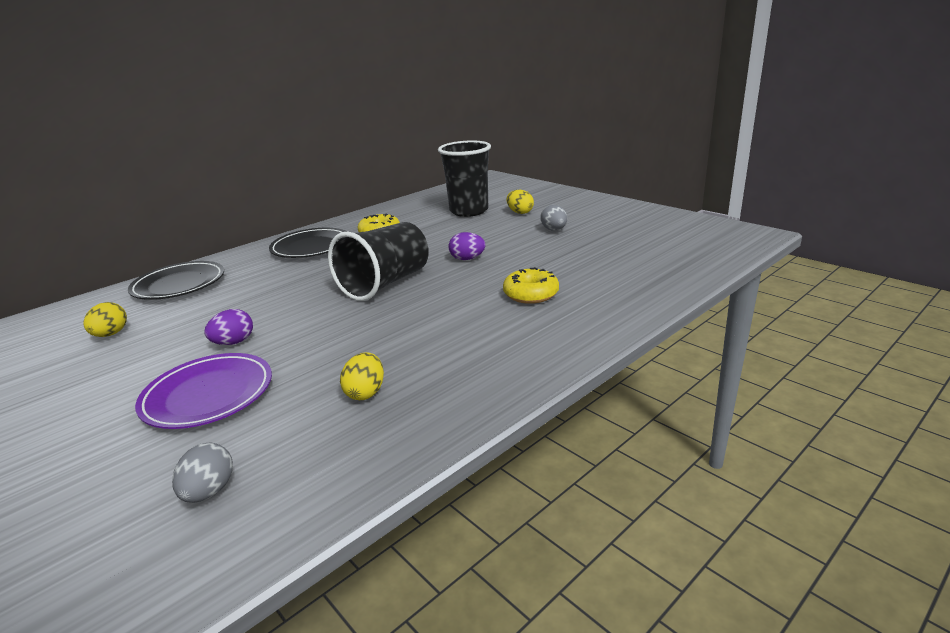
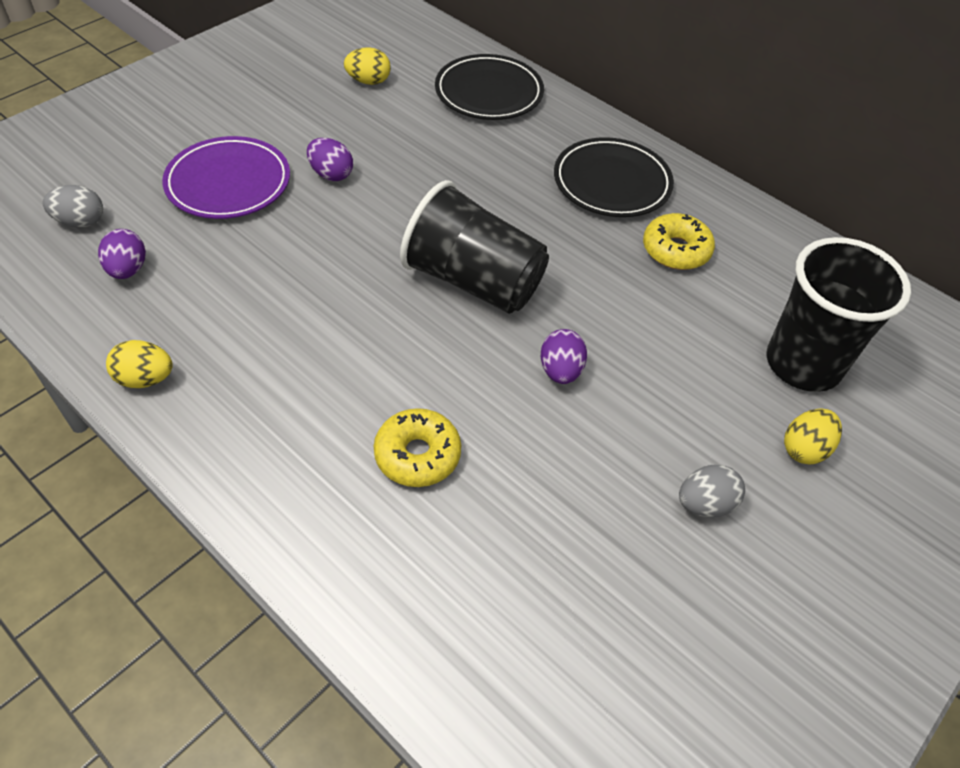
camera: 80 degrees right, 25 degrees up
yellow egg [340,352,384,400] -> yellow egg moved to [106,340,173,388]
none -> purple egg [98,229,146,279]

